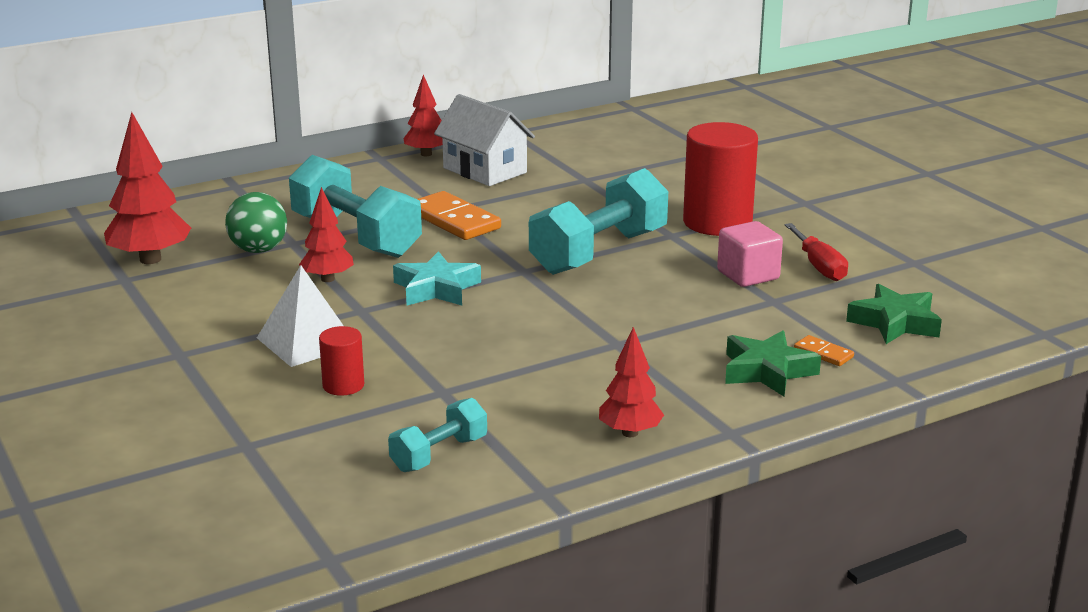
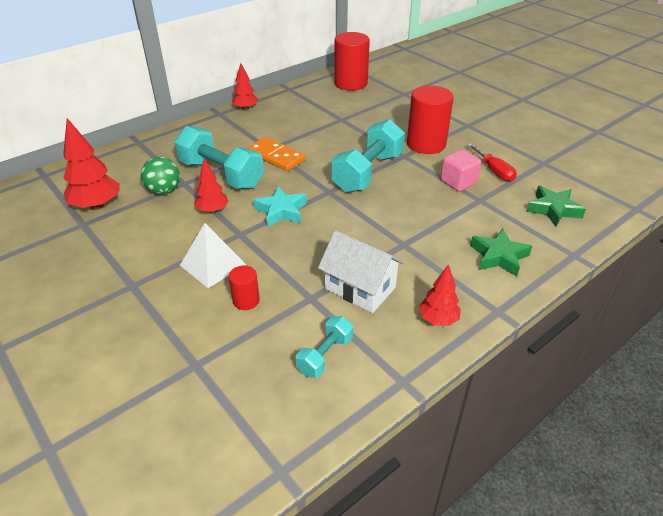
camera: 10 degrees left, 15 degrees up
white house [434,94,535,186] -> white house moved to [318,230,404,313]
orange domino [794,335,854,366] -> none
none -> red cylinder [334,32,370,91]

